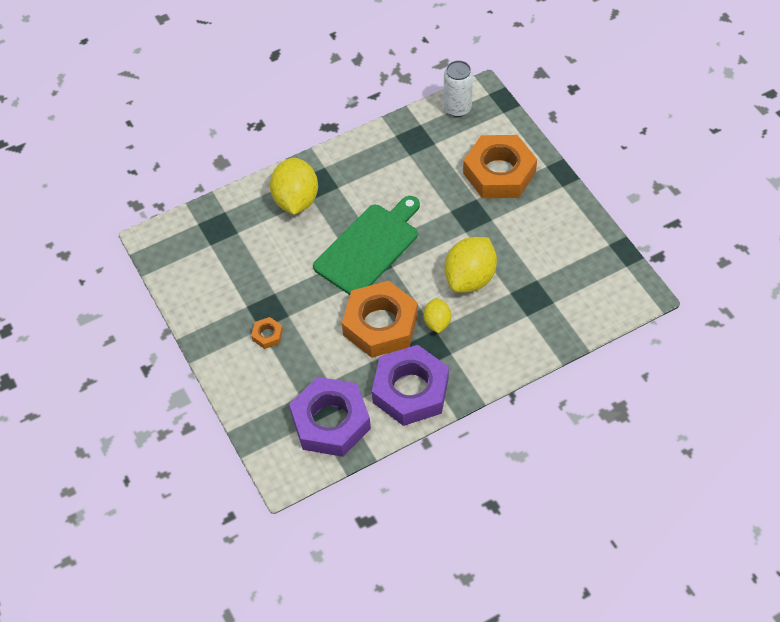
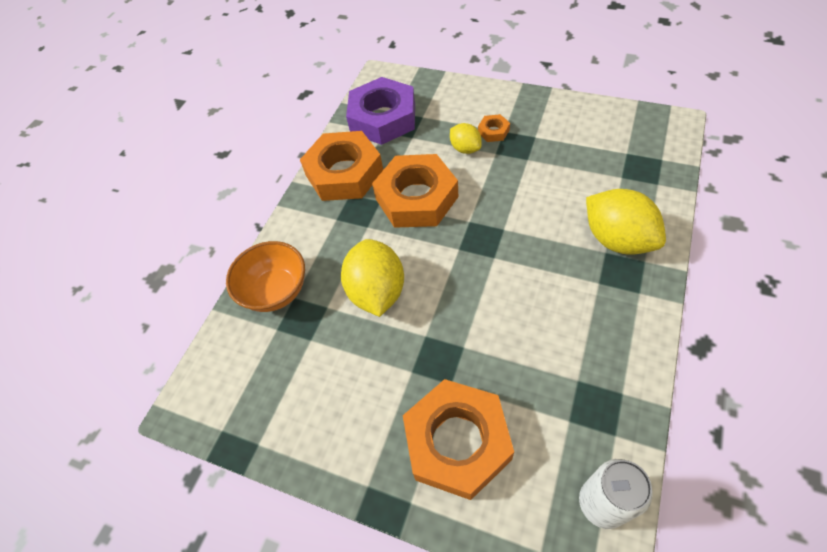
camera: 145 degrees right, 0 degrees up
green cutting board [313,196,420,295] -> none
purple nut [372,345,449,426] -> orange nut [300,131,383,201]
yellow lemon [423,298,451,333] -> yellow lemon moved to [450,123,482,154]
none -> orange bowl [226,241,305,312]

